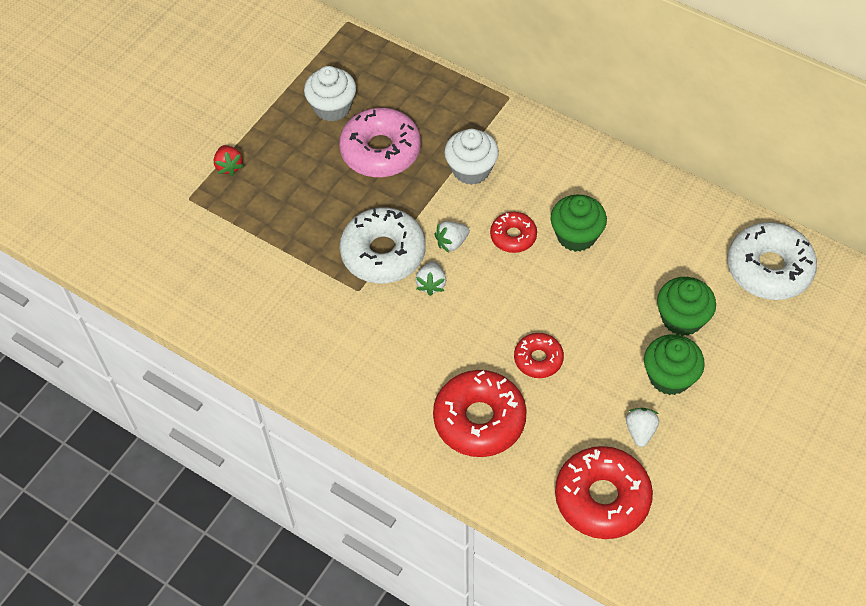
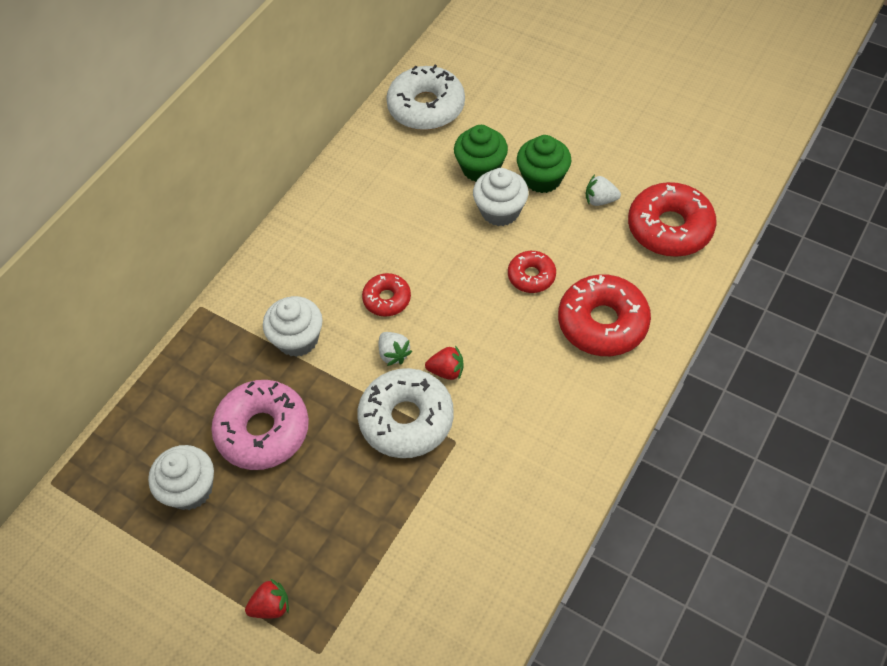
camera: 90 degrees left, 0 degrees up
white strawberry [415,261,446,296] -> red strawberry [425,345,464,380]
green cupcake [551,194,607,252] -> none
none -> white cupcake [473,168,529,226]

